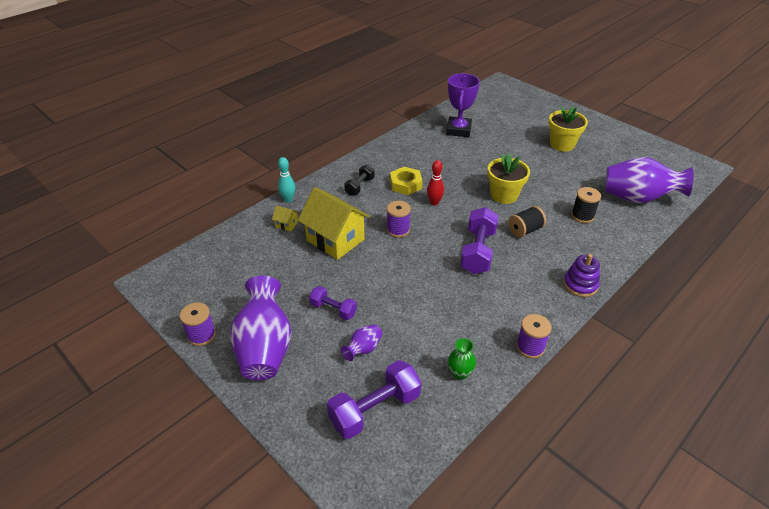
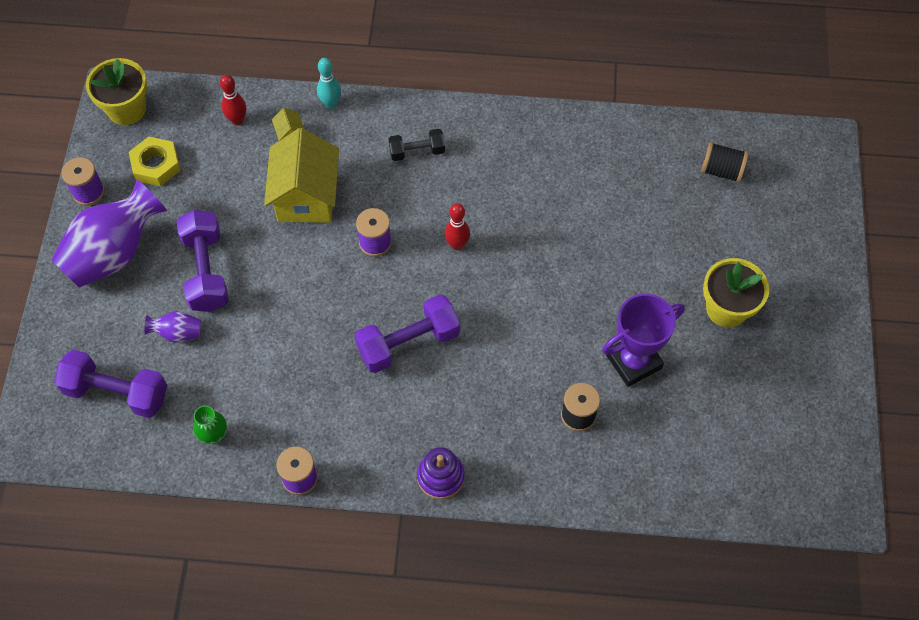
camera: 50 degrees right, 20 degrees up
purple dumbbell [309,286,357,320] -> purple dumbbell [177,210,229,312], size x1.70
yellow nut [390,167,422,195] -> yellow nut moved to [129,137,181,186]
purple trophy [446,73,480,137] -> purple trophy moved to [602,294,684,387]
yellow flower pot [487,153,530,204] -> yellow flower pot moved to [86,58,147,125]
black spool [508,206,546,238] -> black spool moved to [701,142,749,183]
purple vase [605,157,694,203] -> none
none -> red bowling pin [220,75,246,125]

